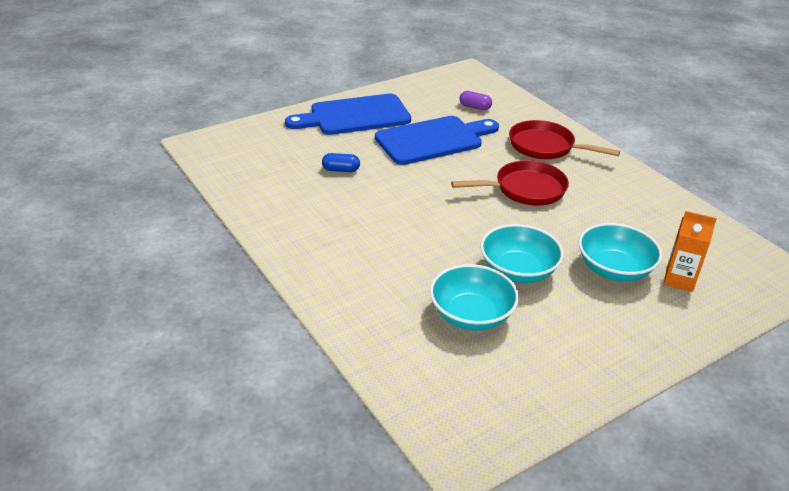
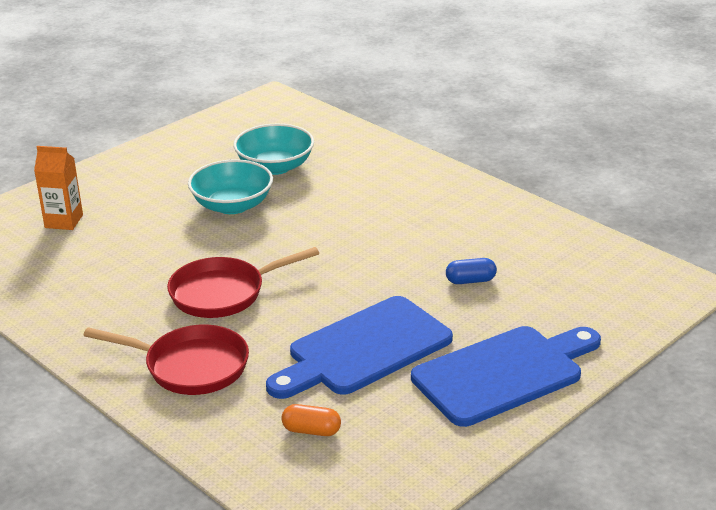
camera: 170 degrees right, 5 degrees down
purple capsule [459,91,492,110] -> orange capsule [281,404,341,436]
turquoise bowl [579,223,662,281] -> none

